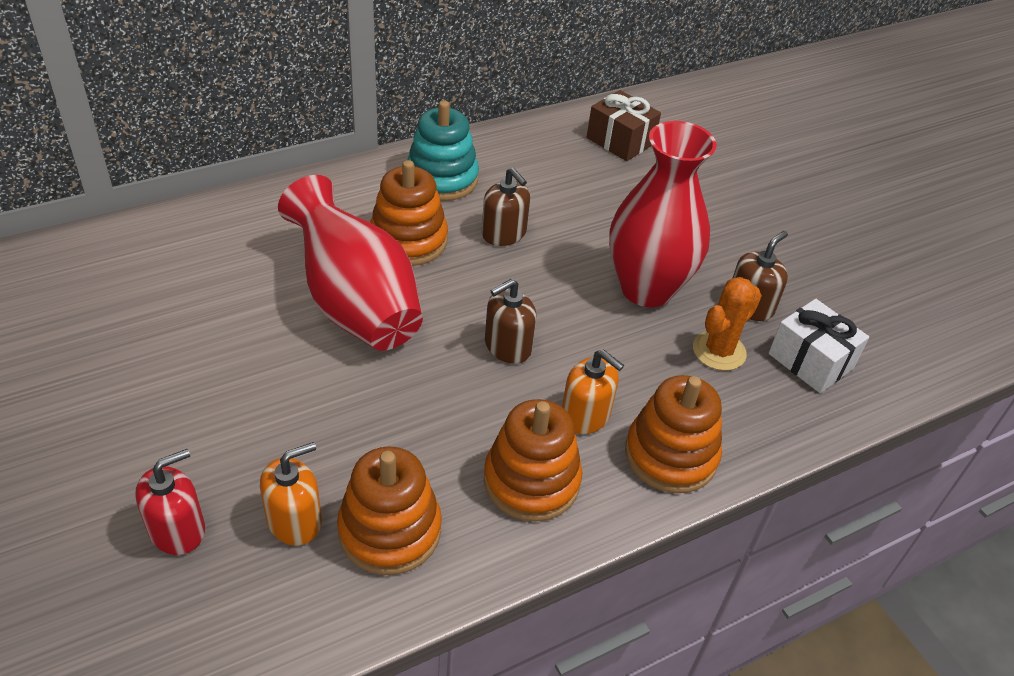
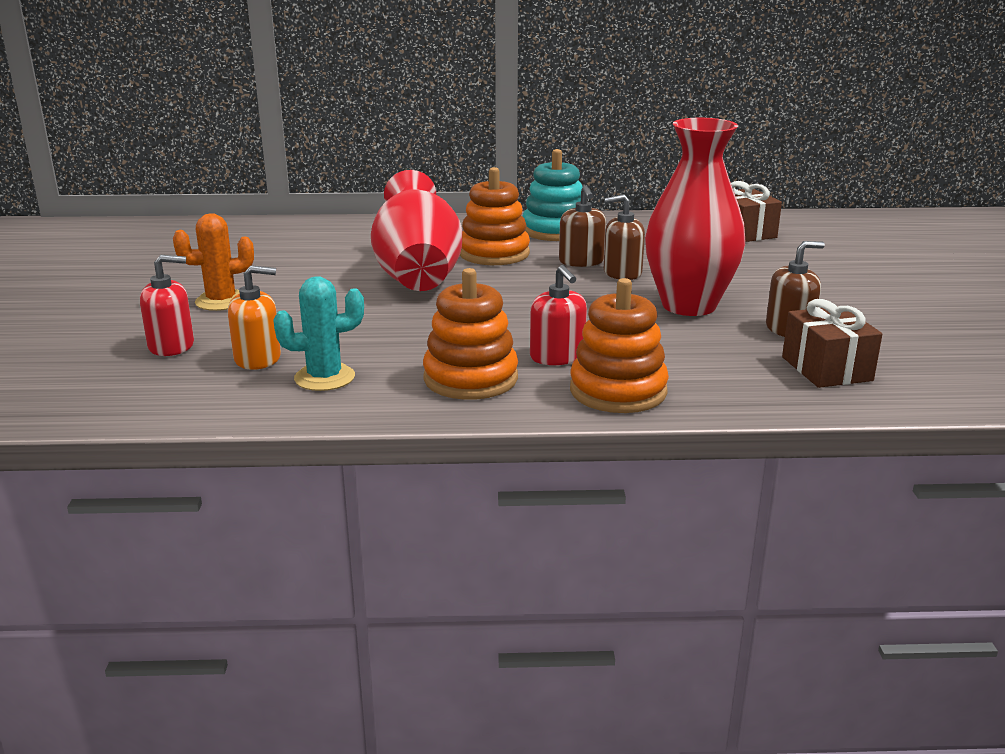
camera: 30 degrees right, 20 degrees down
orange stacking toy [337,447,442,575] -> turquoise cactus [273,276,364,391]
brown soap dispenser [485,279,537,364] -> brown soap dispenser moved to [604,194,645,280]
orange soap dispenser [562,350,624,434] -> red soap dispenser [530,265,587,365]
orange cactus [693,277,762,371] -> orange cactus moved to [173,213,254,311]
white gift [769,299,869,393] -> brown gift [782,299,882,388]

